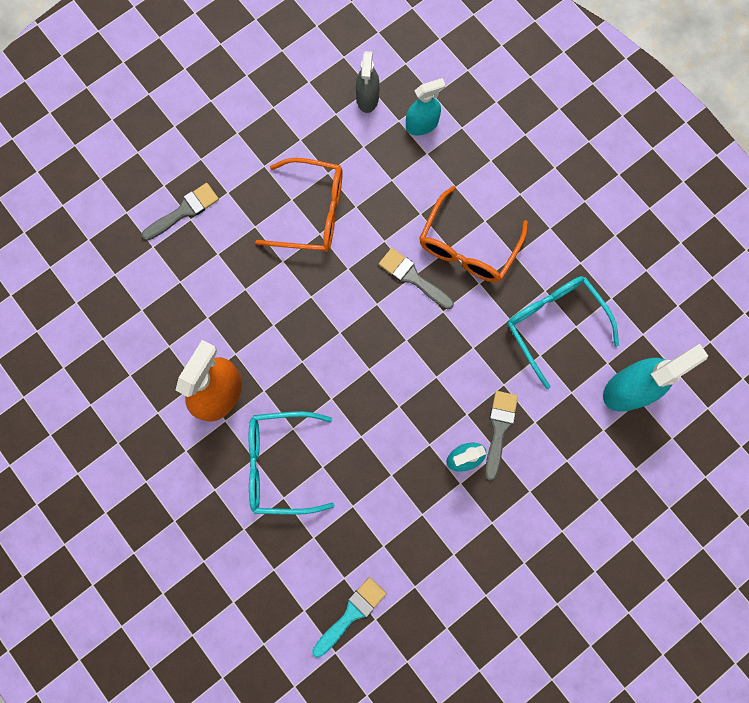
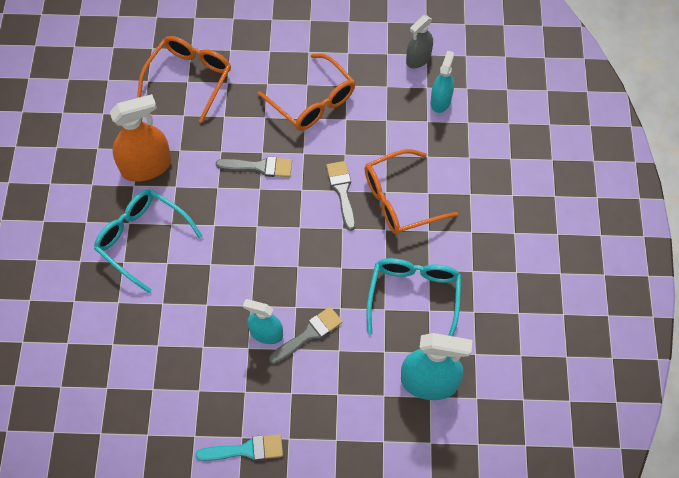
camera: 40 degrees right, 15 degrees down
grey brush [142,183,219,241] -> grey brush moved to [216,157,292,177]
turquoise brush [312,577,386,658] -> turquoise brush moved to [195,434,283,461]
turquoise spray bottle [406,78,445,135] -> turquoise spray bottle turned 90 degrees counterclockwise [431,50,454,113]
none -> orange glasses [137,36,231,123]

